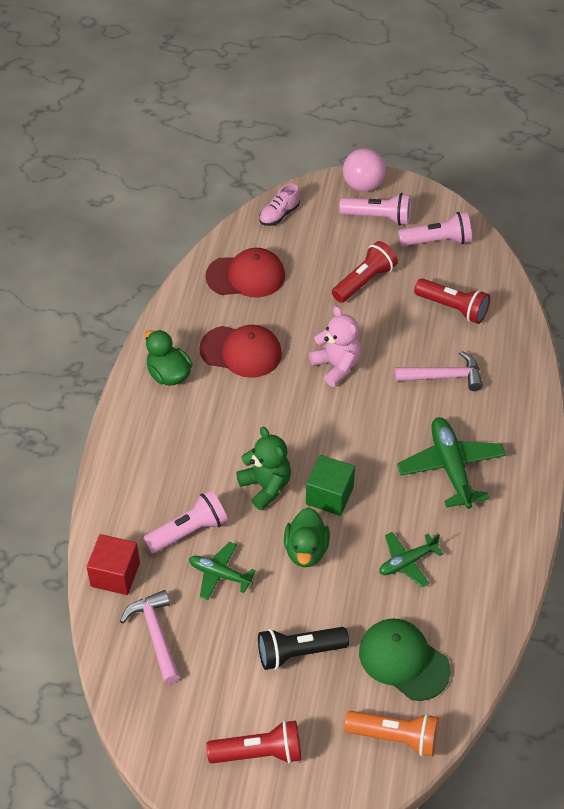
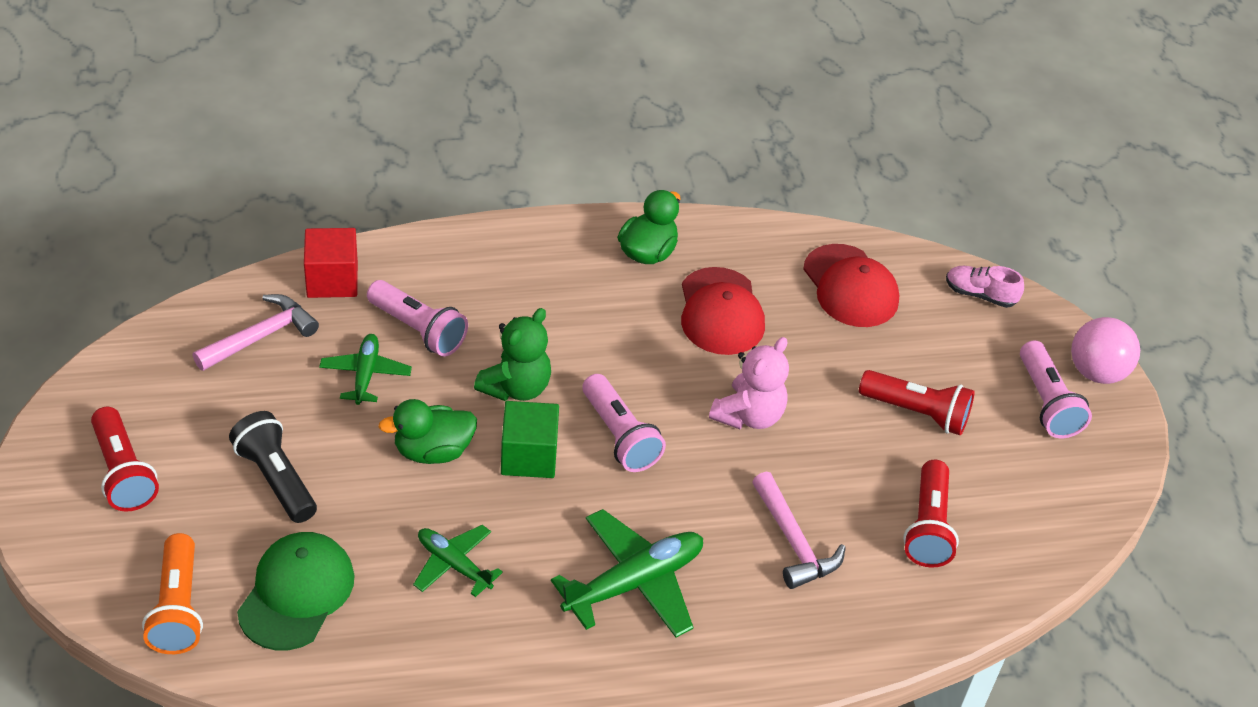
camera: 65 degrees right, 5 degrees down
pink flashlight [398,212,472,246] -> pink flashlight moved to [583,374,666,472]

